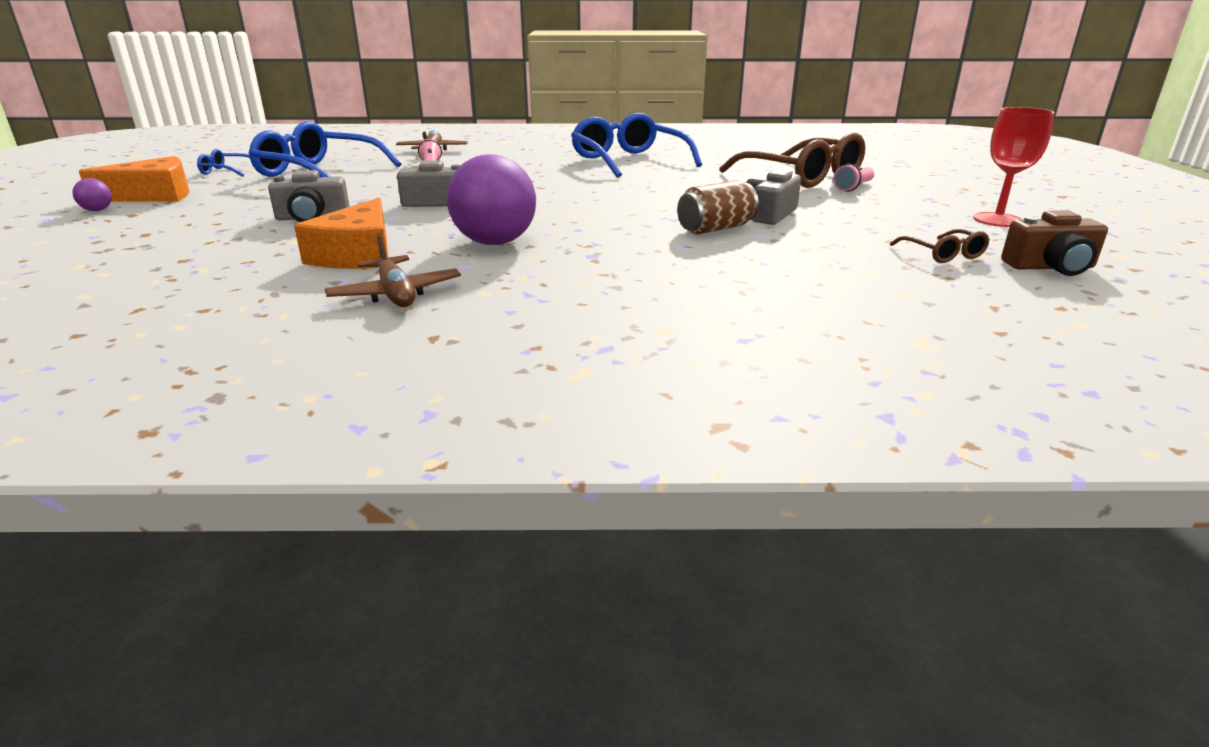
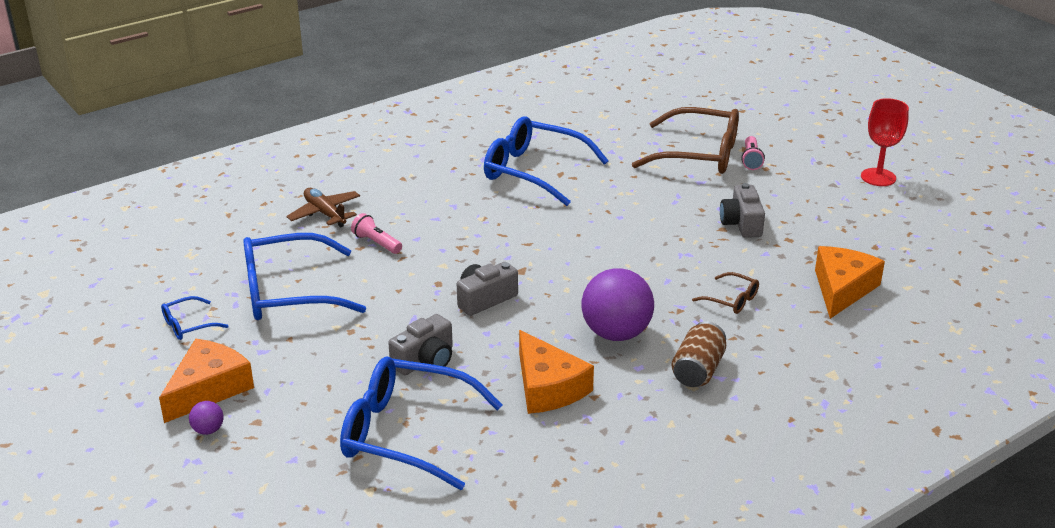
camera: 35 degrees left, 5 degrees up
brown plane [325,233,461,307] -> none
brown can [677,180,759,234] -> brown can moved to [672,321,726,387]
brown glasses [890,229,990,263] -> brown glasses moved to [692,272,759,314]
brown camera [1001,210,1108,276] -> none
none -> blue glasses [340,357,502,490]
none -> orange cheese [815,246,885,319]

